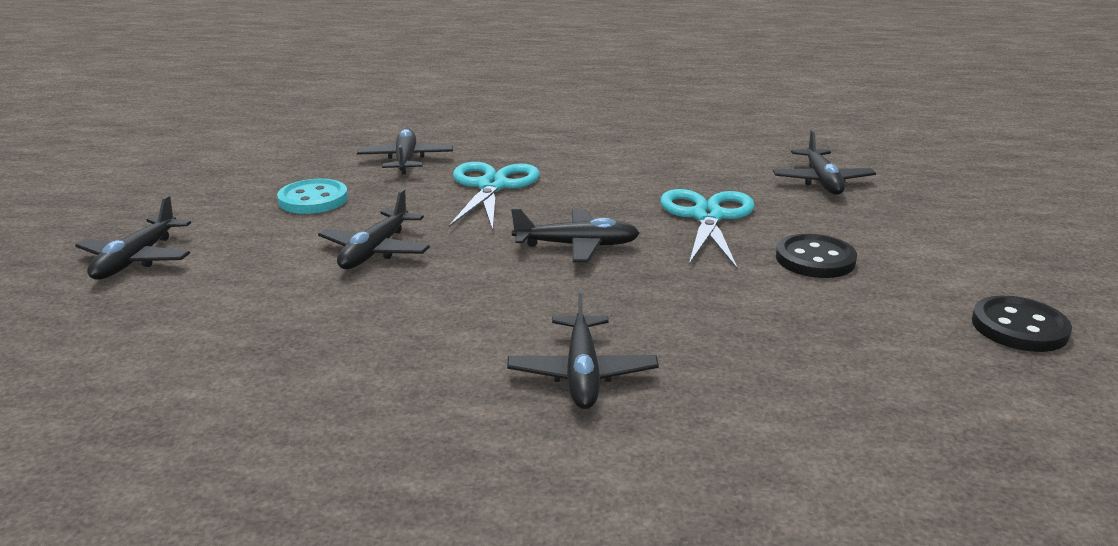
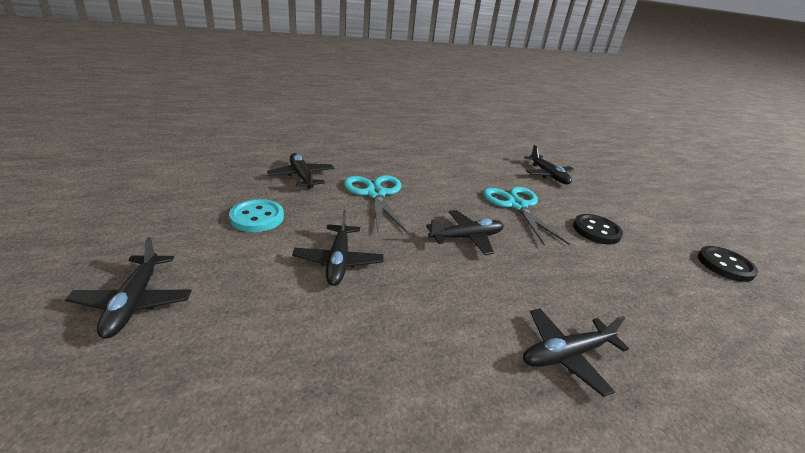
camera: 25 degrees left, 5 degrees up
black plane [507,288,659,409] -> black plane turned 90 degrees clockwise [523,308,629,397]

